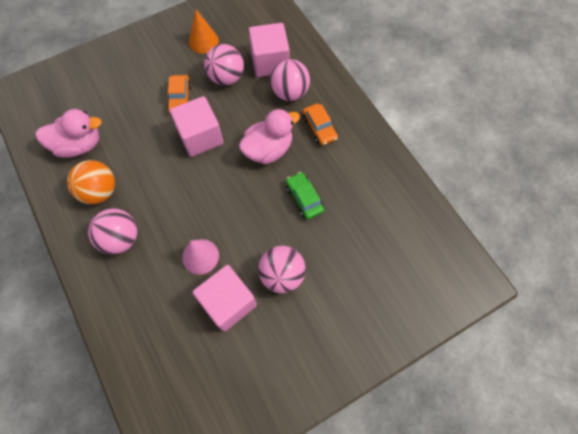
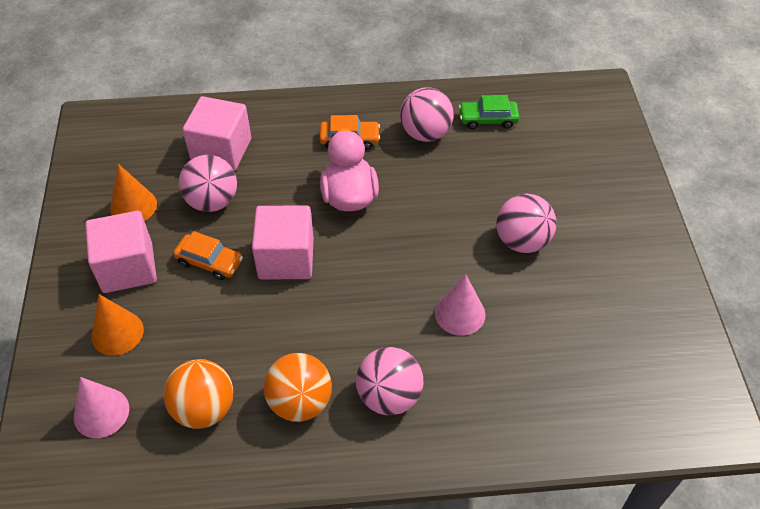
camera: 65 degrees left, 15 degrees down
pink duck [35,109,102,158] -> orange ball [164,359,233,429]
pink cube [192,265,257,332] -> pink cube moved to [85,211,157,293]
pink ball [270,59,310,101] -> pink ball moved to [400,87,454,142]
green car [286,172,324,219] -> green car moved to [459,95,519,129]
none -> pink cone [74,377,129,438]
none -> orange cone [92,294,144,356]

